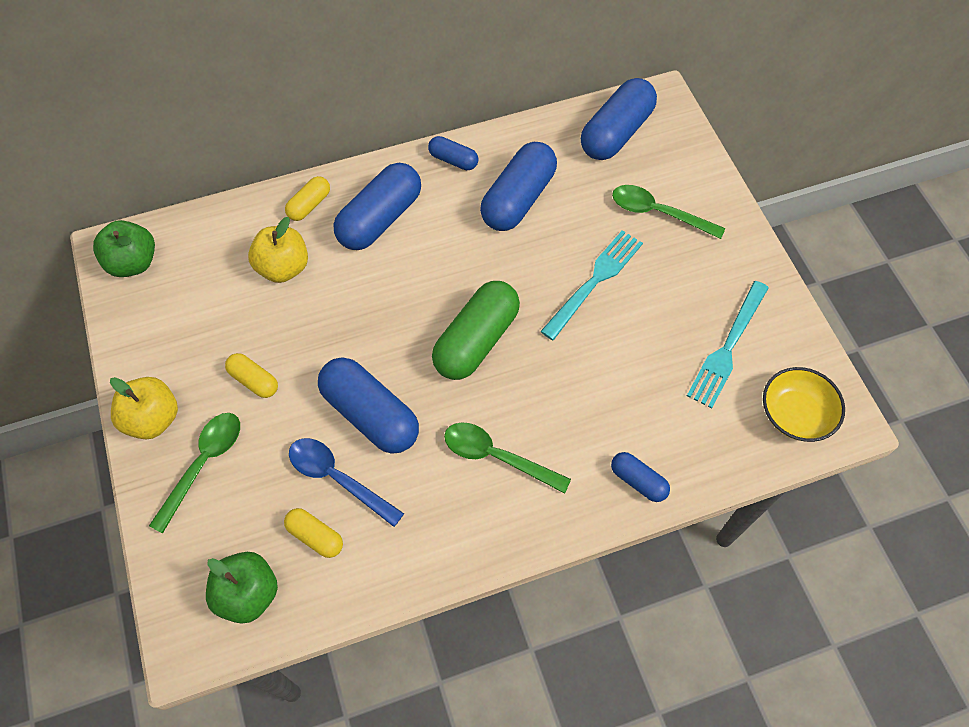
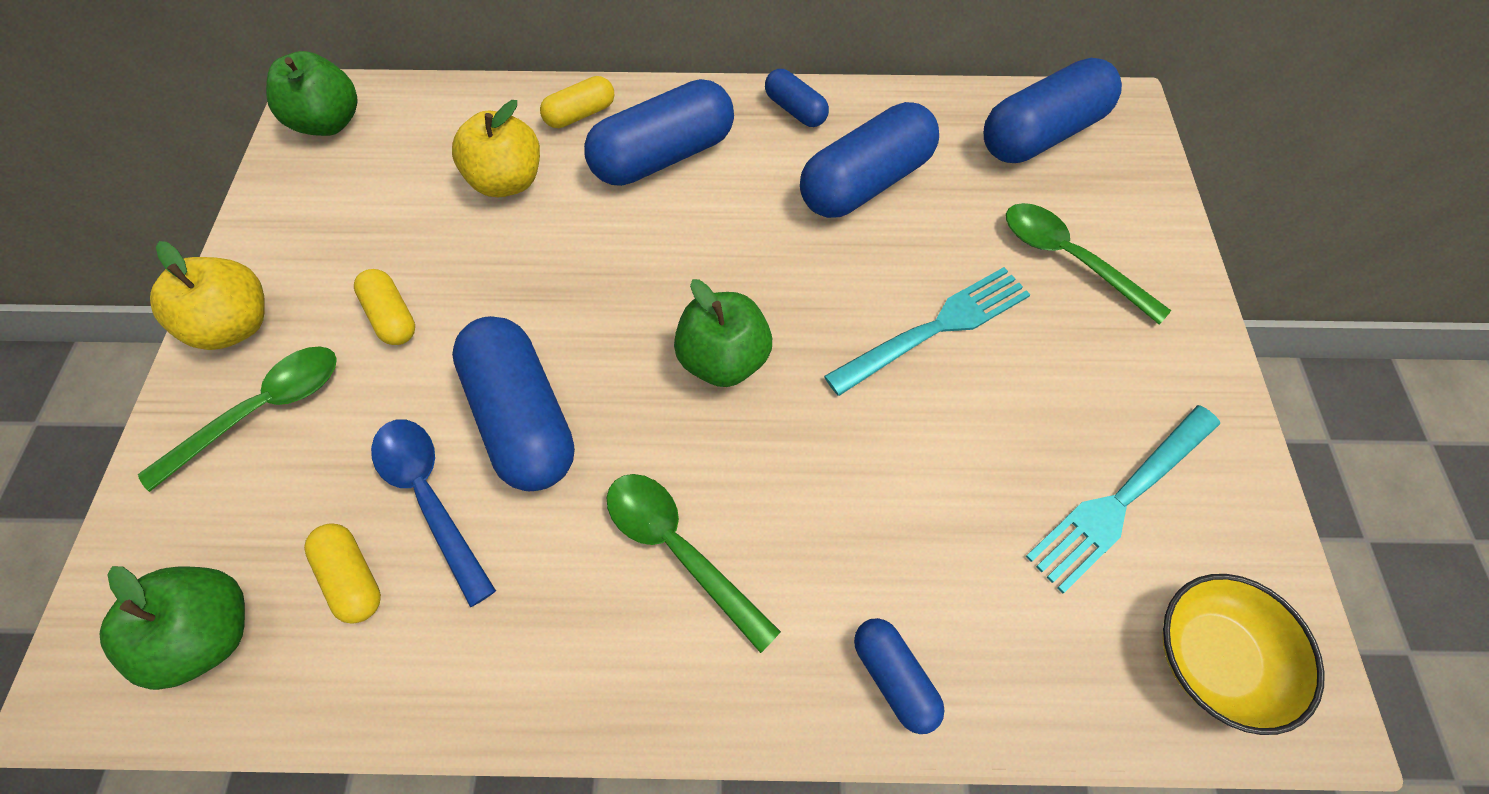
camera: 20 degrees right, 0 degrees up
green capsule [432,281,520,380] -> green apple [674,279,772,387]

